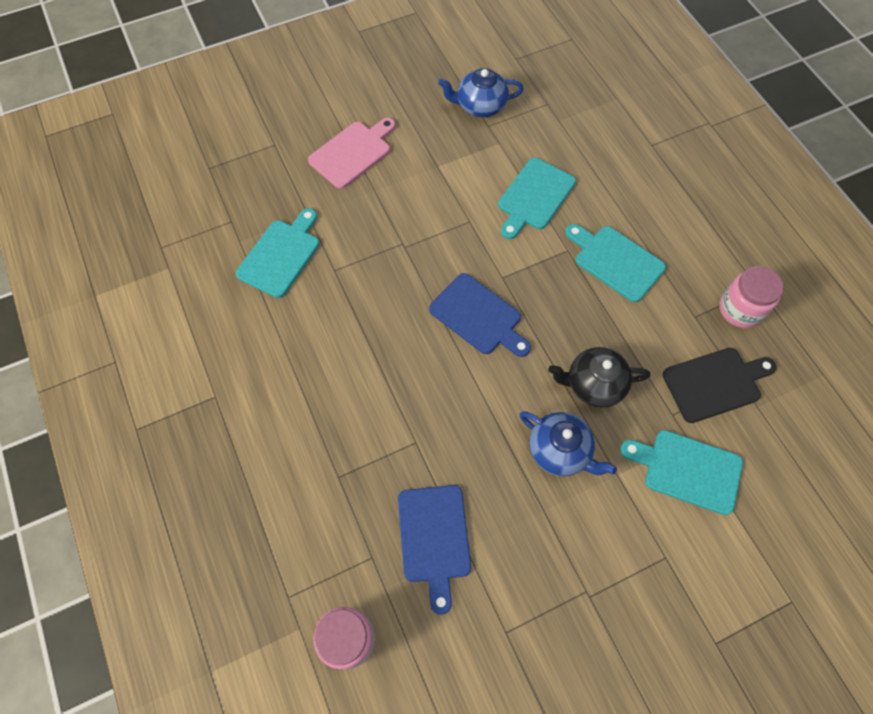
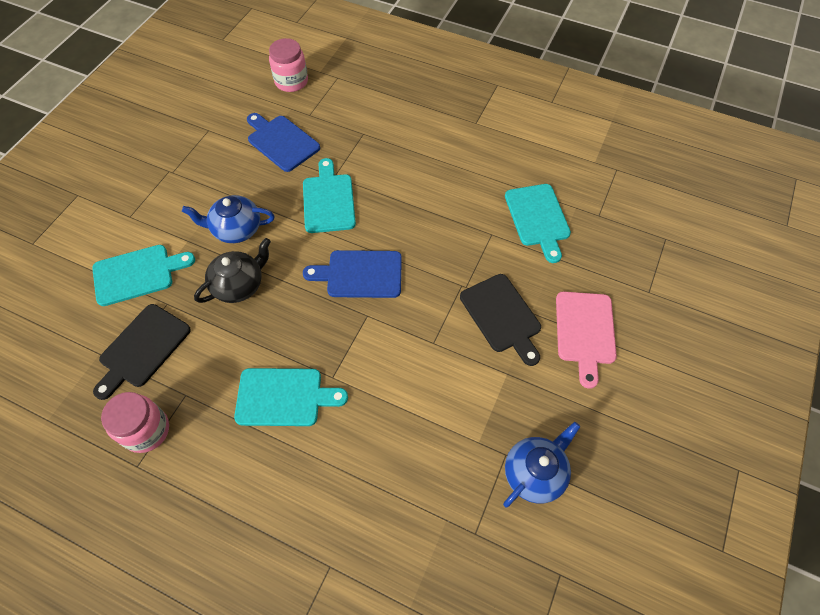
camera: 140 degrees right, 5 degrees down
turquoise cutting board [498,158,576,239] -> turquoise cutting board moved to [303,158,356,233]
none -> black cutting board [460,274,541,366]

